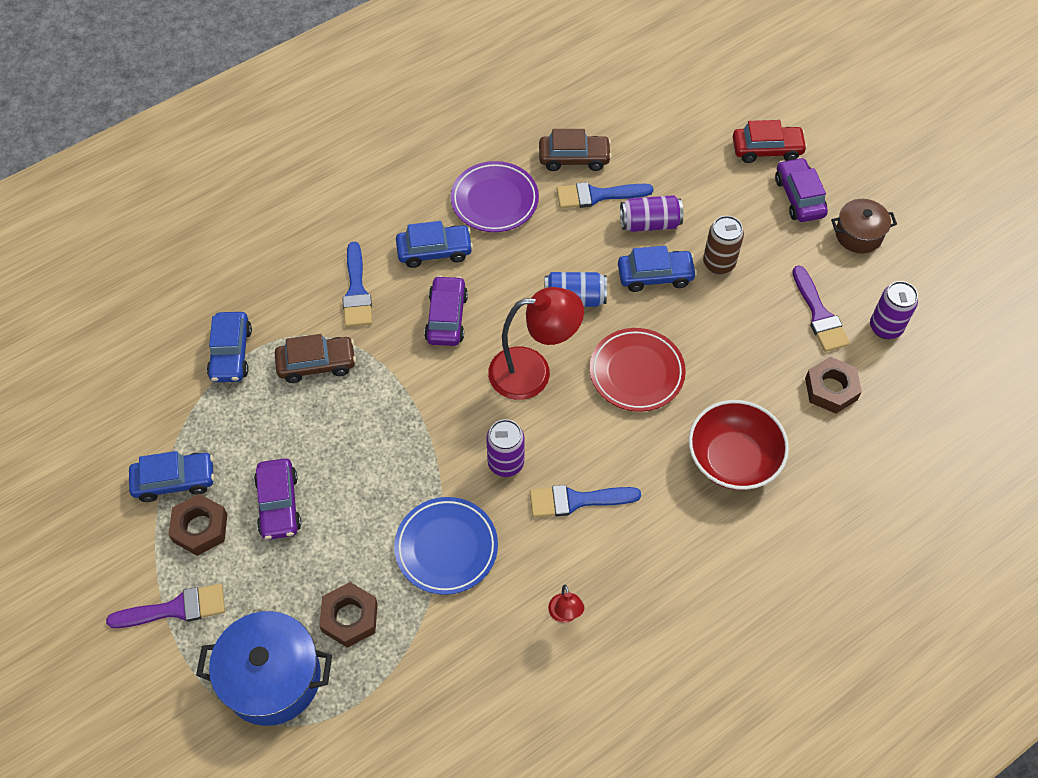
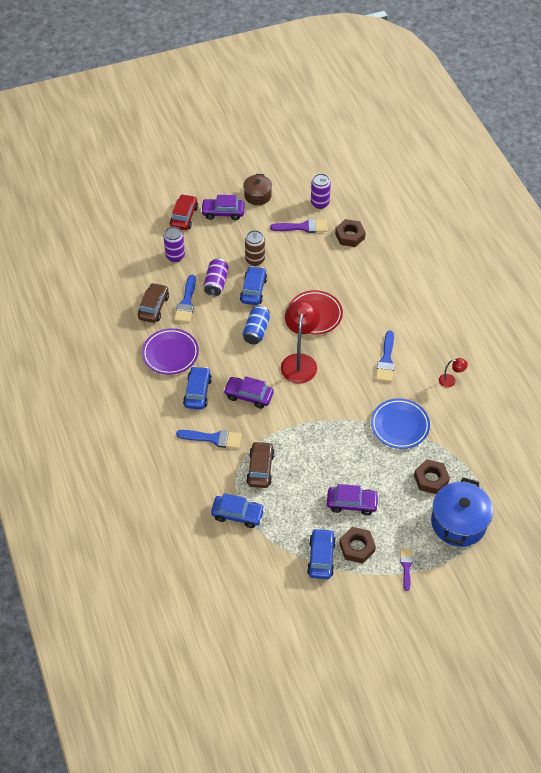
camera: 75 degrees left, 5 degrees down
purple brush [106,584,225,628] -> purple brush [400,549,413,591], size x0.64
purple can [486,419,525,477] -> purple can moved to [163,226,185,262]
red bowl [689,400,789,490] -> none

